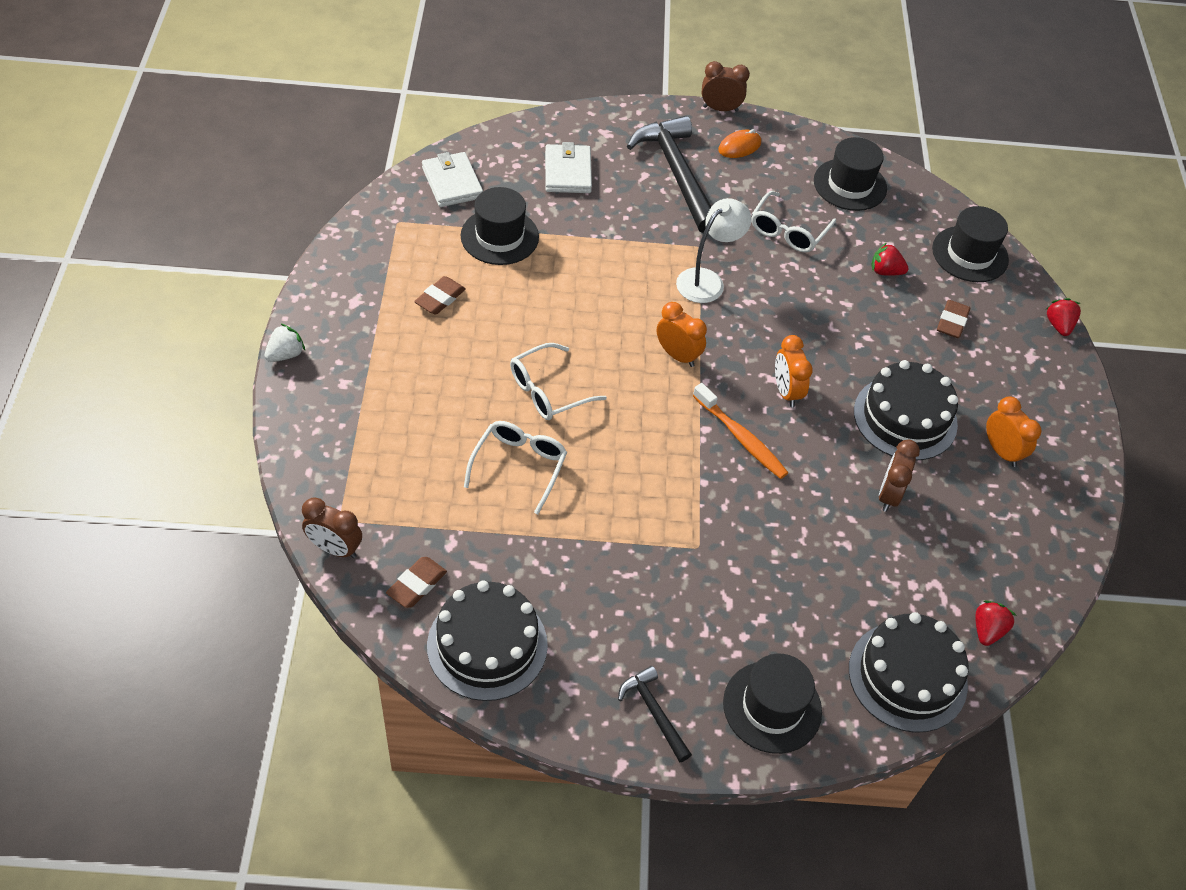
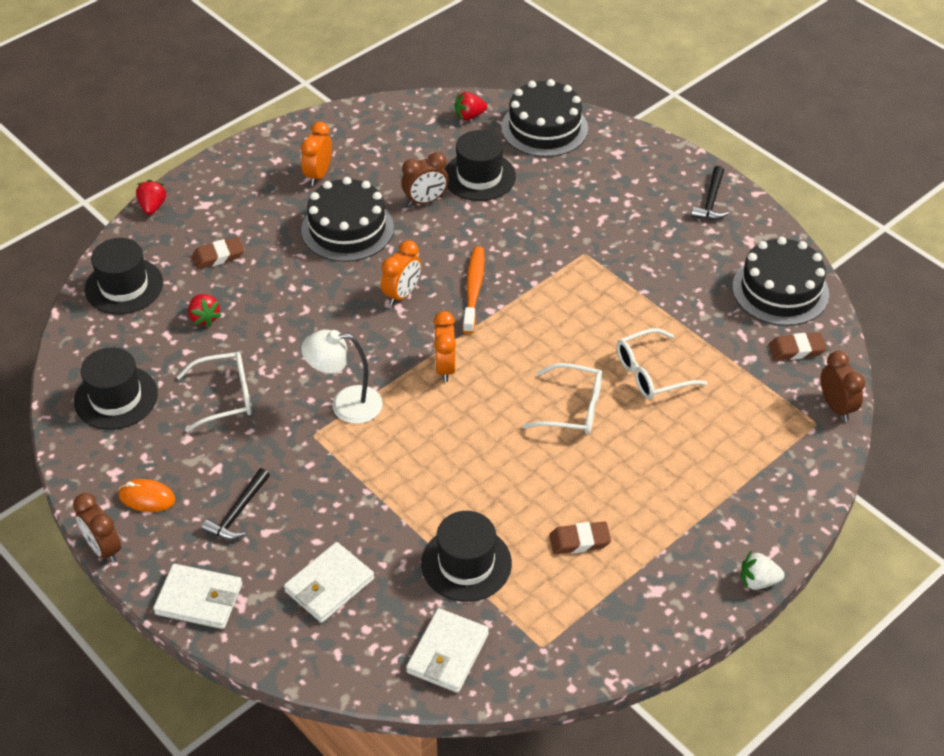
camera: 130 degrees left, 5 degrees down
black hammer [627,116,712,233] -> black hammer [201,468,270,540], size x0.50
black hat [723,653,822,754] -> black hat moved to [445,130,516,201]
red strawberry [1046,298,1081,336] -> red strawberry turned 135 degrees clockwise [136,180,167,215]
none -> white wallet [153,564,242,629]

